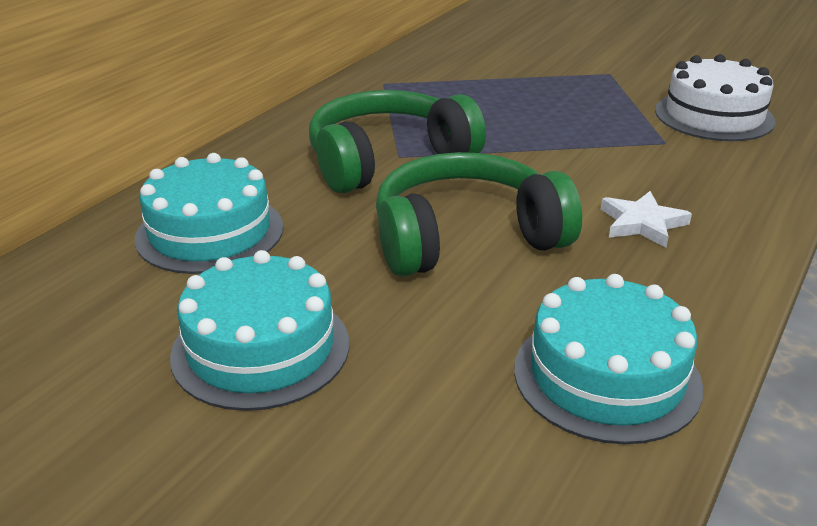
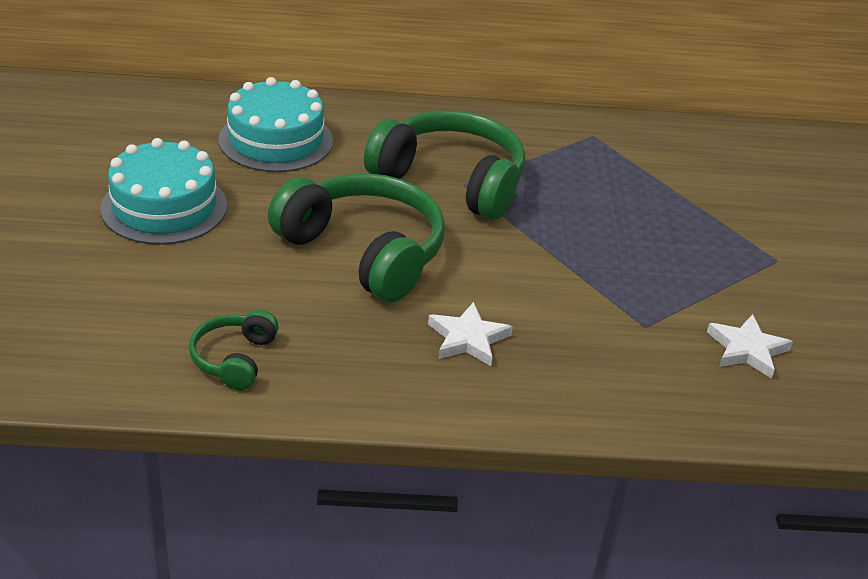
camera: 55 degrees right, 5 degrees up
turquoise cake [514,274,703,444] -> green headphones [189,309,279,390]
white cake [655,54,776,141] -> white star [707,314,793,379]

